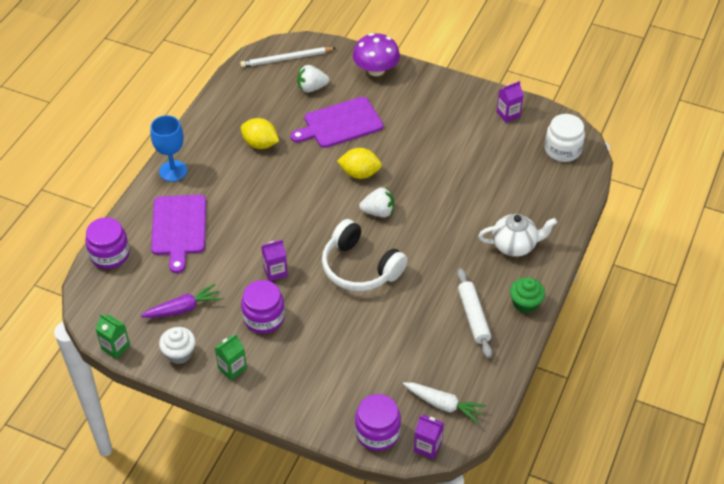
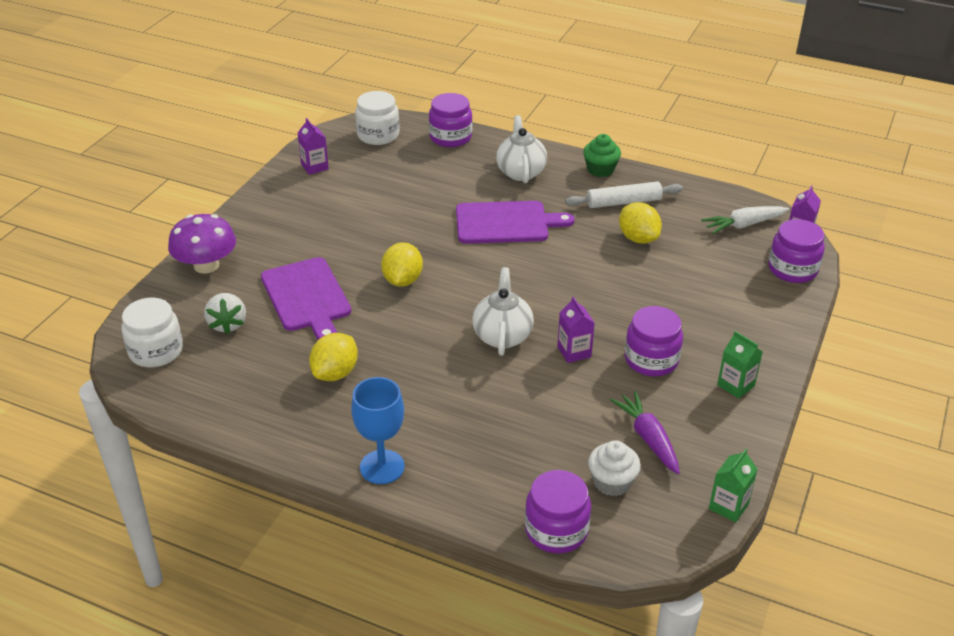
camera: 90 degrees left, 10 degrees down
purple cutting board [151,194,206,273] -> purple cutting board moved to [456,201,575,244]
white cupcake [159,327,196,364] -> white cupcake moved to [588,440,641,496]
white pencil [240,47,336,67] -> white jar [122,298,183,367]
white headphones [322,219,408,291] -> none
white strawberry [359,188,394,217] -> none
white carrot [403,382,486,423] -> white carrot turned 135 degrees counterclockwise [702,206,789,234]
none -> purple jar [429,93,472,147]
none -> white teapot [472,267,534,356]
none -> yellow lemon [619,202,662,244]

